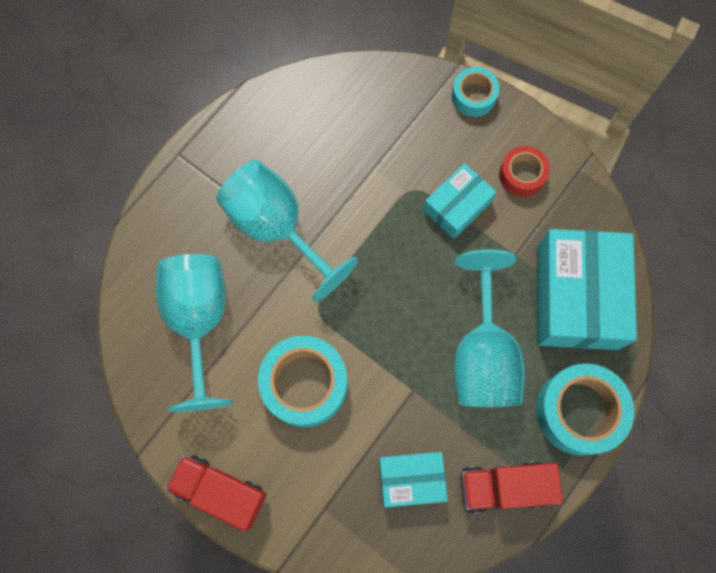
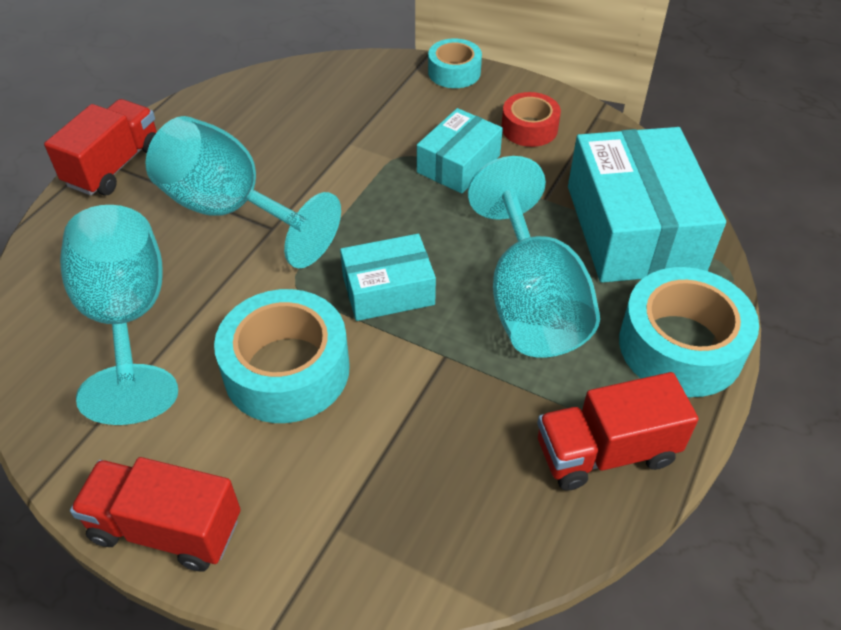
camera: 10 degrees left, 25 degrees down
turquoise box [379,452,448,508] -> turquoise box moved to [340,234,436,321]
none -> red truck [44,99,157,196]

